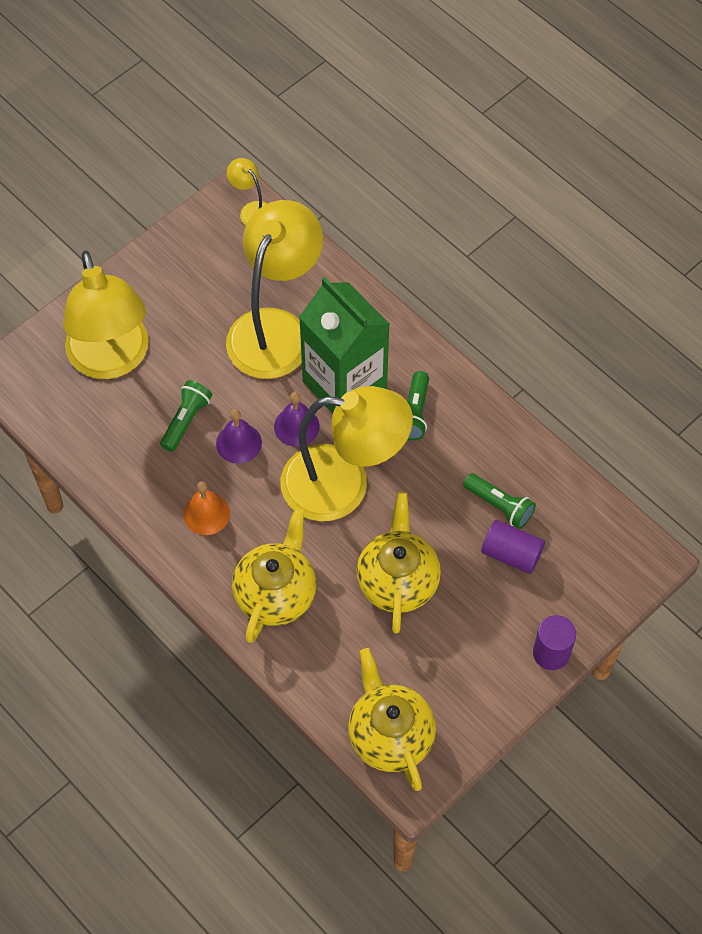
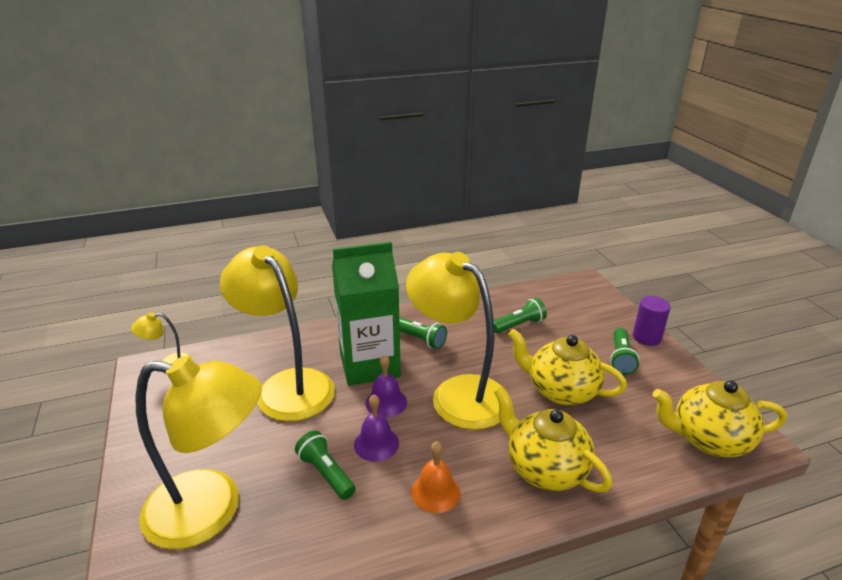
camera: 65 degrees left, 30 degrees down
yellow lamp [281,386,413,521] -> yellow lamp turned 75 degrees counterclockwise [406,252,509,430]
purple cylinder [481,520,545,574] -> none
none -> green flashlight [610,328,640,375]

